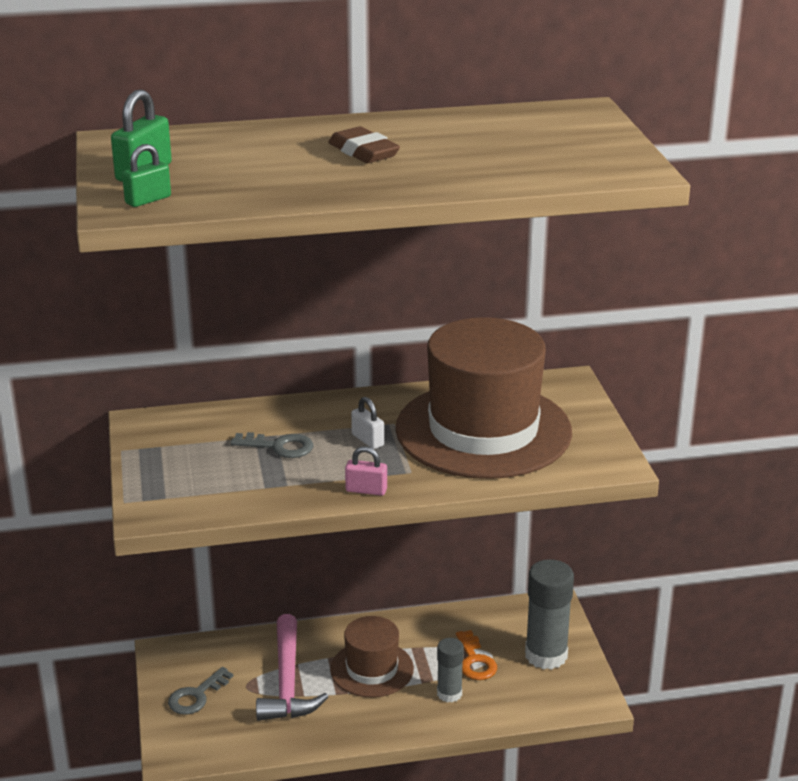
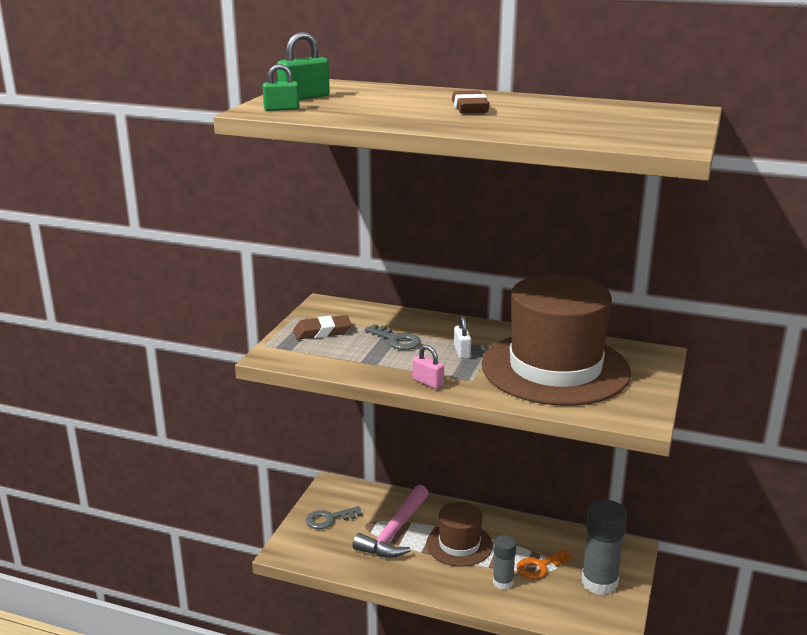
camera: 30 degrees right, 5 degrees down
orange key [456,630,497,680] -> orange key turned 45 degrees clockwise [517,549,573,579]
none -> brown eraser [293,315,352,339]

